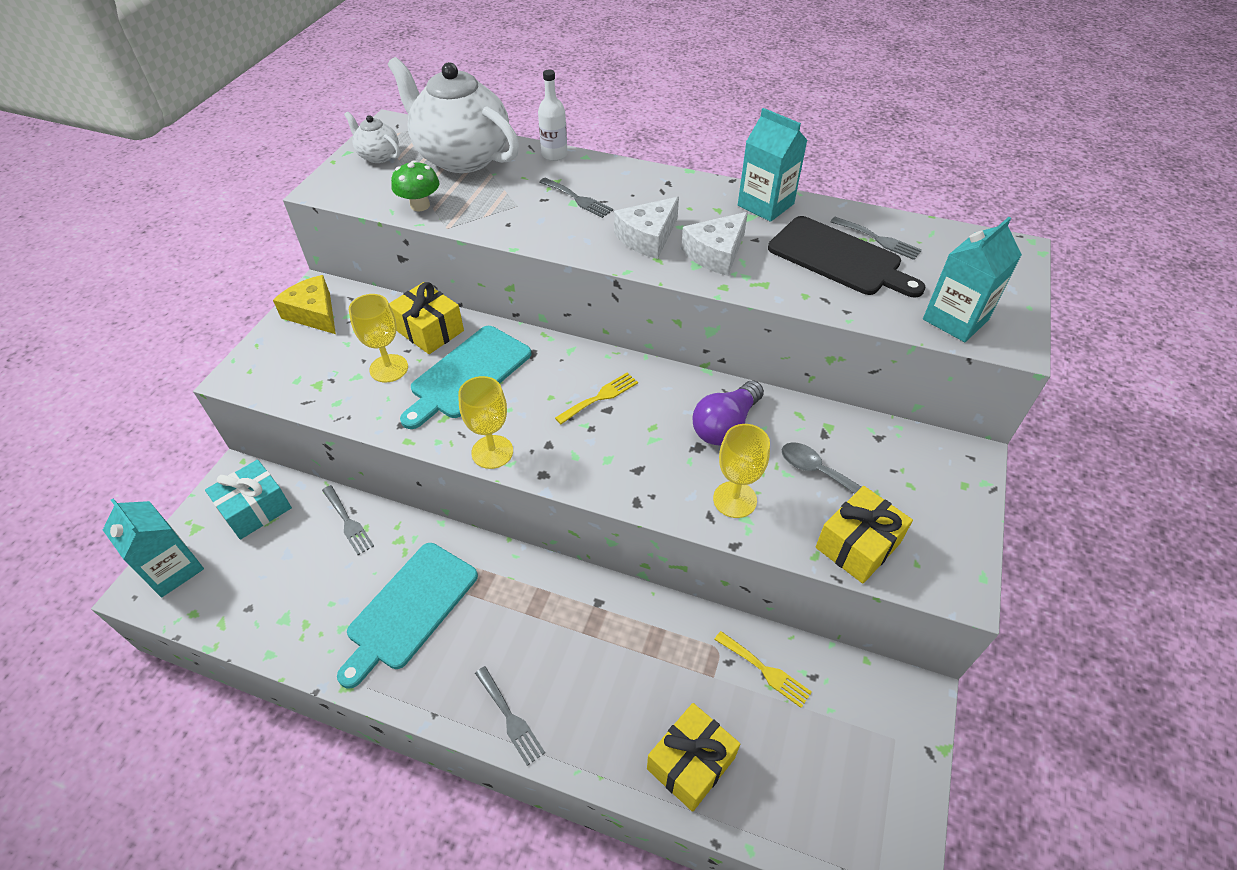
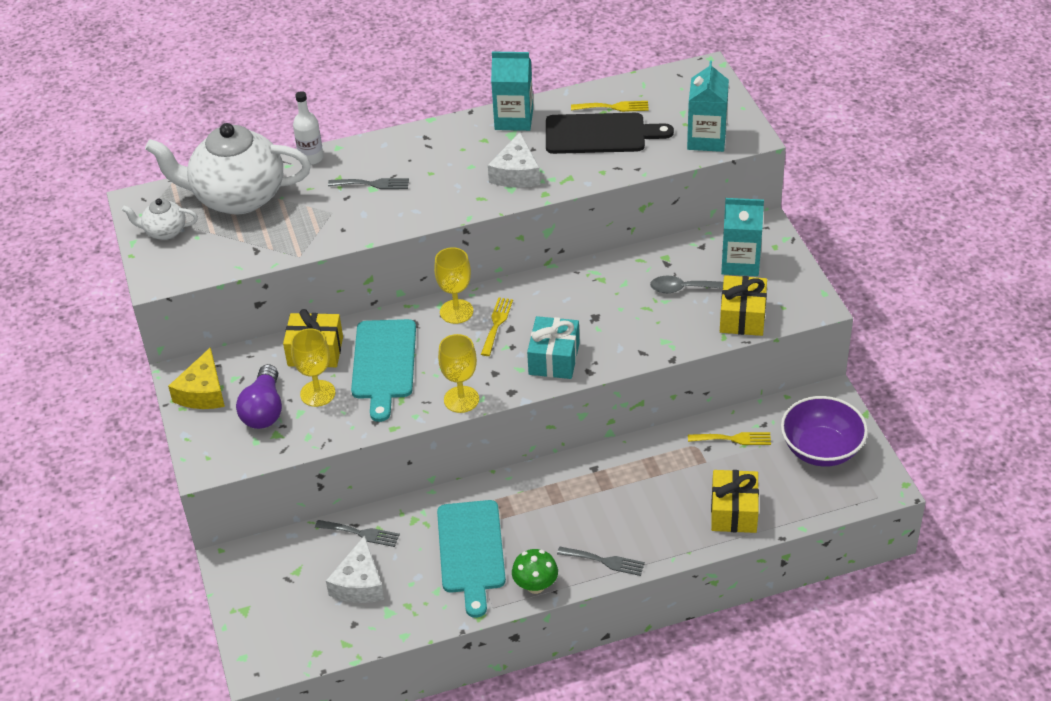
camera: 35 degrees left, 5 degrees down
turquoise carton [103,499,204,597] -> turquoise carton moved to [721,198,764,276]
turquoise gift [205,460,292,540] -> turquoise gift moved to [527,316,579,379]
yellow cheese [273,275,336,334] -> yellow cheese turned 90 degrees counterclockwise [168,347,225,409]
green mushroom [391,160,440,211] -> green mushroom moved to [512,549,558,594]
white cheese [614,197,679,259] -> white cheese moved to [326,535,384,603]
purple light bulb [693,380,764,445] -> purple light bulb moved to [236,364,282,429]
yellow goblet [713,424,770,518] -> yellow goblet moved to [434,247,473,324]
grey fork [831,217,922,260] -> yellow fork [571,101,649,112]
none -> purple bowl [781,396,868,467]

